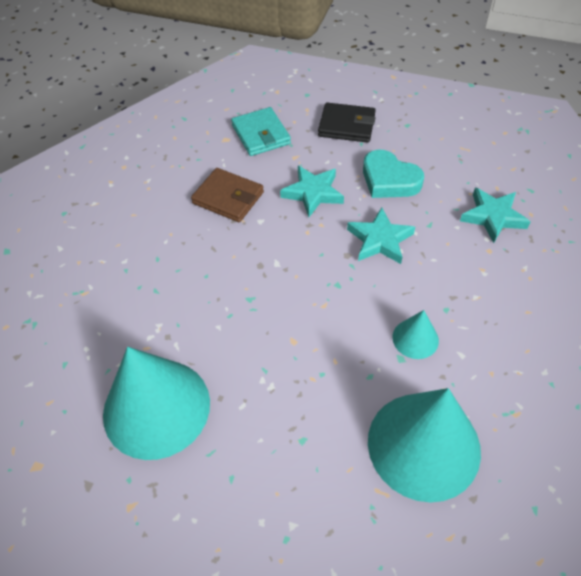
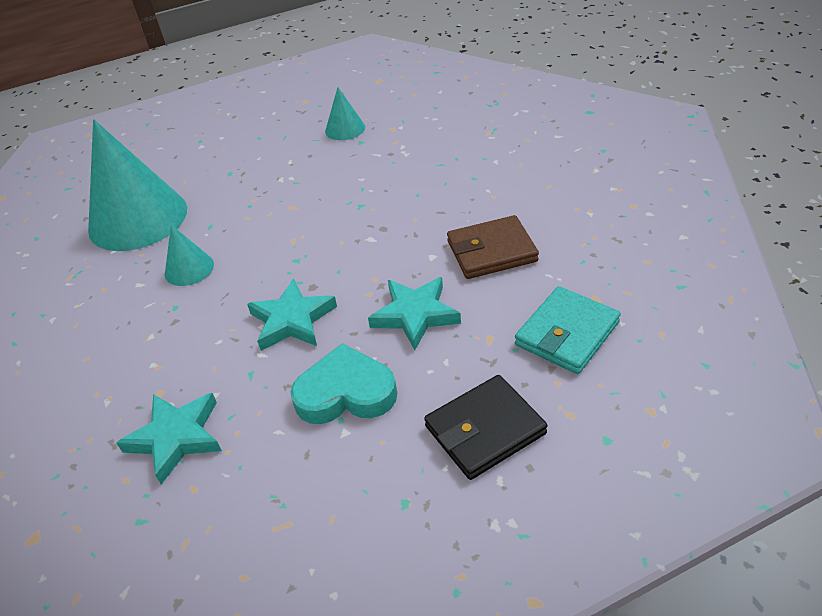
camera: 140 degrees right, 10 degrees down
turquoise cone [103,347,210,460] -> turquoise cone [325,87,365,140], size x0.46
turquoise wallet [231,107,291,156] -> turquoise wallet turned 75 degrees counterclockwise [515,286,621,374]

